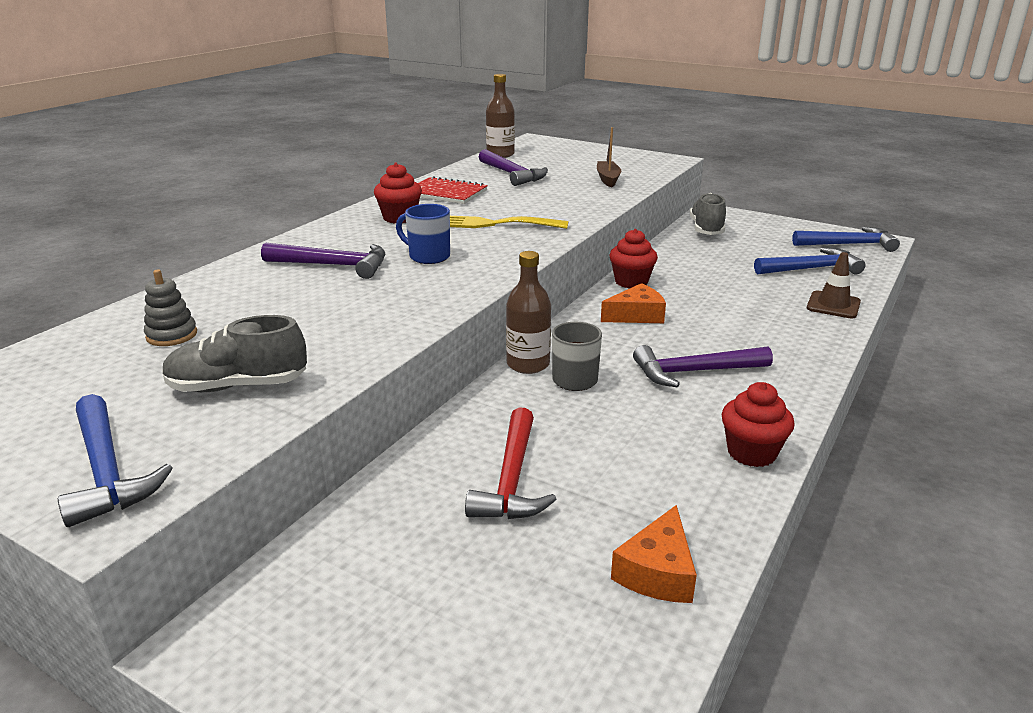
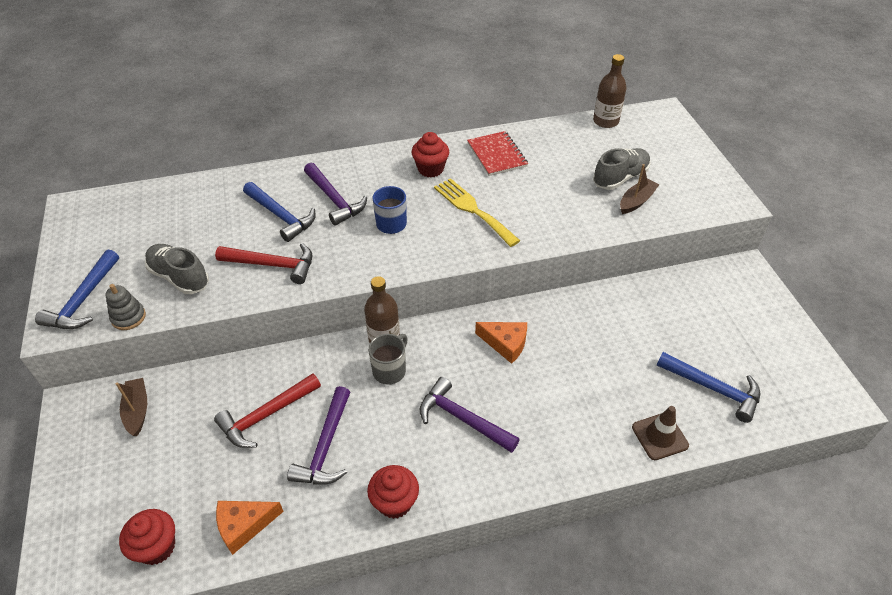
camera: 45 degrees right, 20 degrees up
grey stacking toy [144,270,197,346] -> grey stacking toy moved to [105,284,146,330]
purple hammer [479,149,548,186] -> purple hammer moved to [287,386,350,485]
red cupcake [609,229,658,288] -> red cupcake moved to [119,509,175,565]
grey shoe [690,193,726,235] -> grey shoe moved to [593,148,650,190]
blue hammer [792,227,900,252] -> blue hammer moved to [243,182,316,242]
none -> brown boat [116,378,147,436]
none -> red hammer [215,243,313,284]

